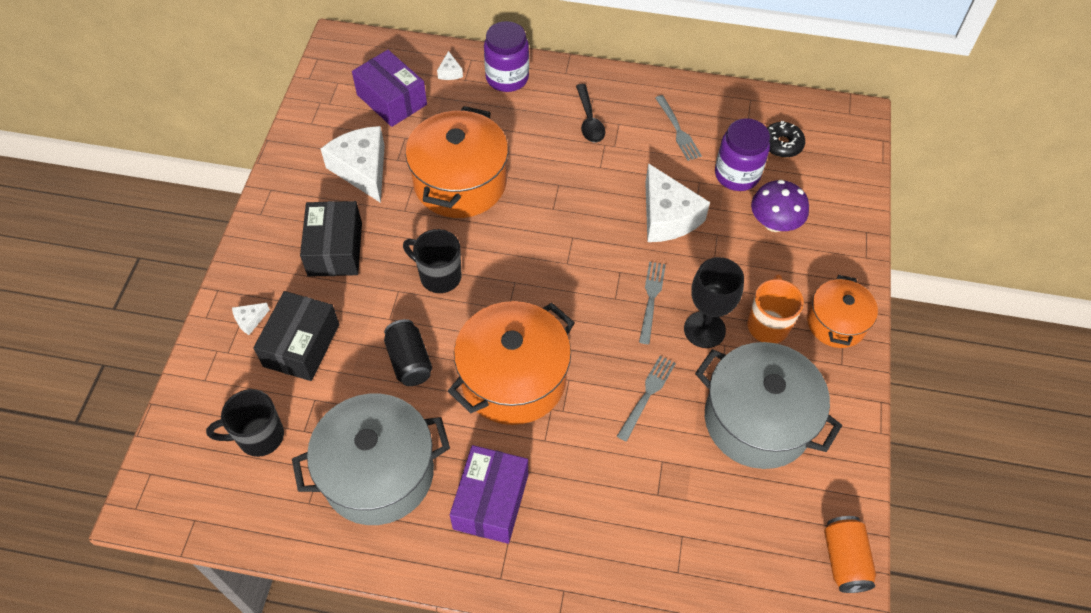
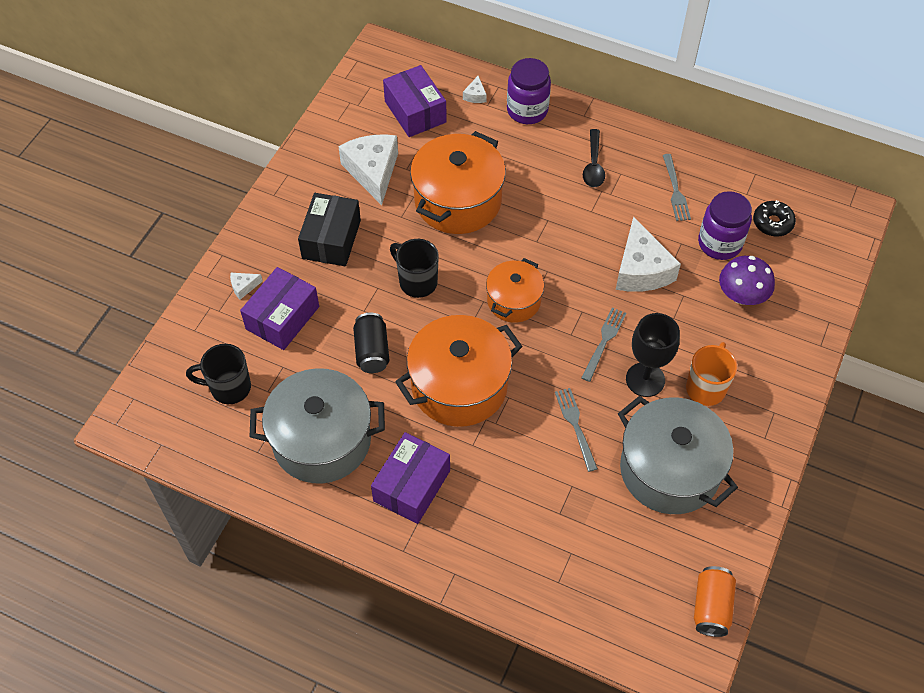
camera: 15 degrees right, 0 degrees up
black box [253,291,339,381] -> purple box [240,267,319,350]
grey fork [617,356,676,442] -> grey fork turned 60 degrees counterclockwise [555,388,598,472]
orange pot [807,275,878,348] -> orange pot moved to [486,258,544,322]

